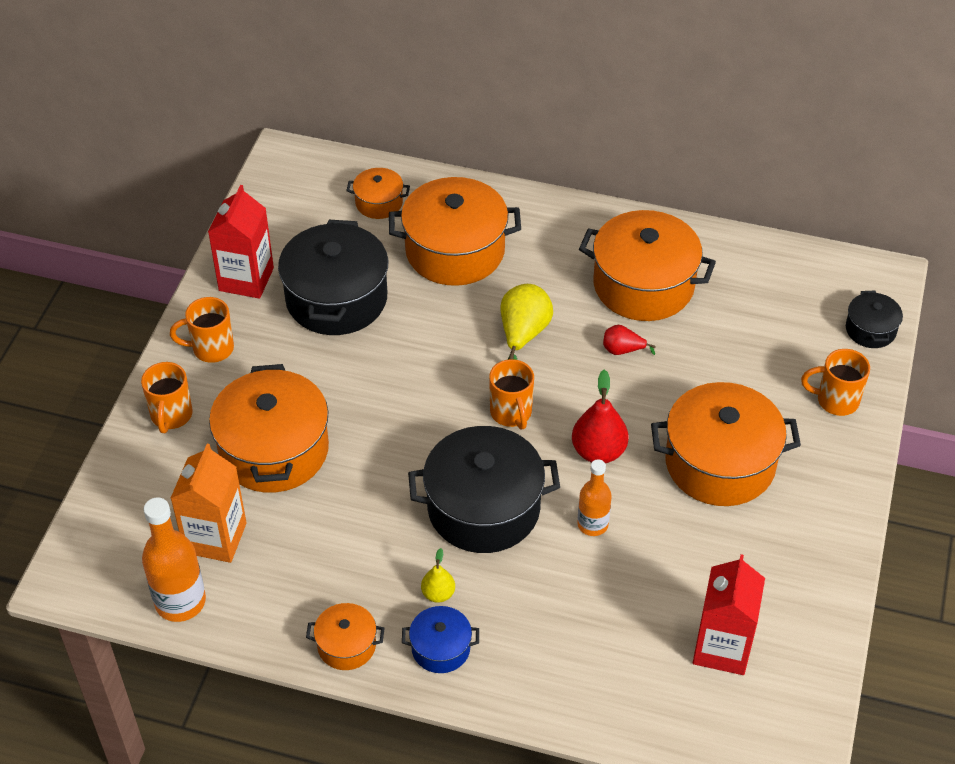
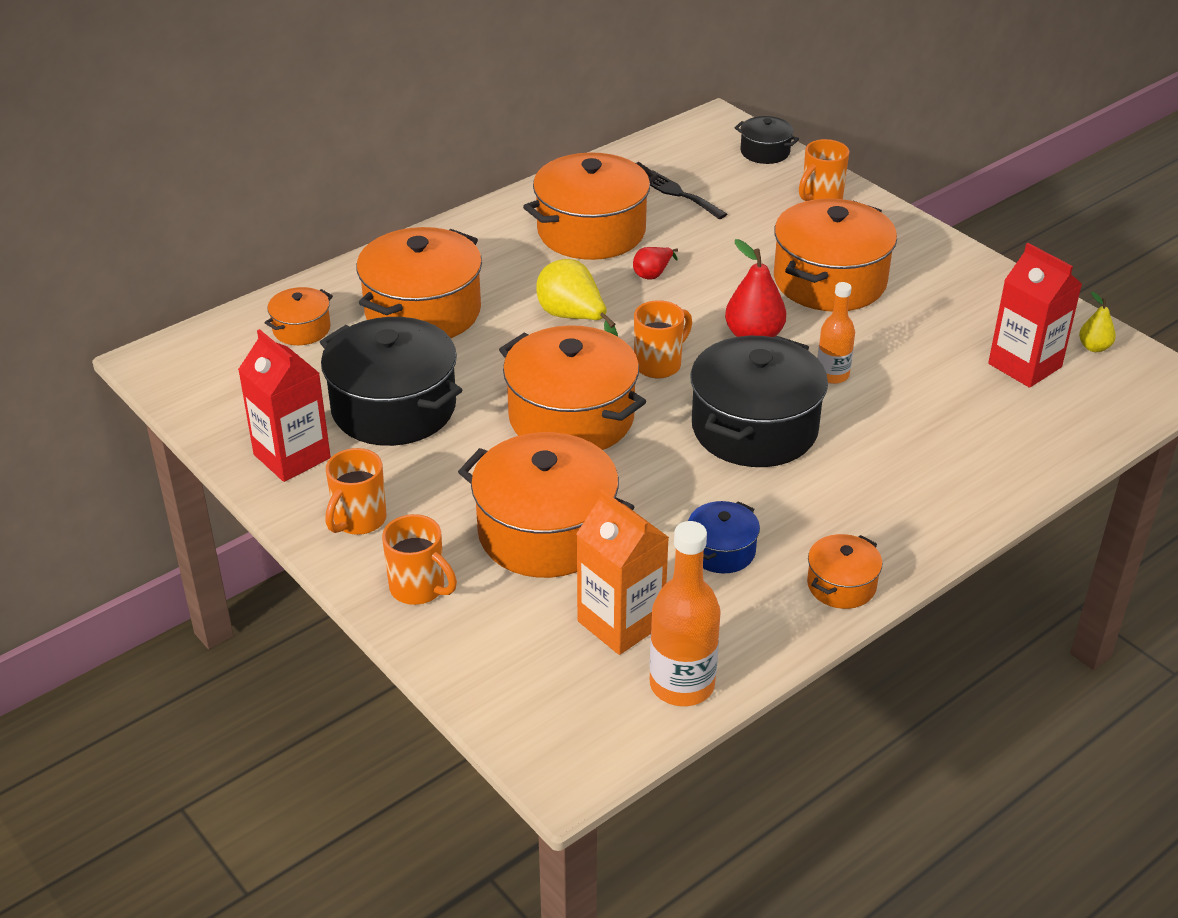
camera: 55 degrees left, 10 degrees down
blue pot [402,606,479,673] -> blue pot moved to [688,501,760,573]
yellow pear [421,548,455,603] -> yellow pear moved to [1079,292,1116,352]
orange mug [489,359,534,430] -> orange mug turned 60 degrees counterclockwise [634,300,692,378]
none -> orange pot [499,325,646,450]
none -> black fork [648,170,727,219]

